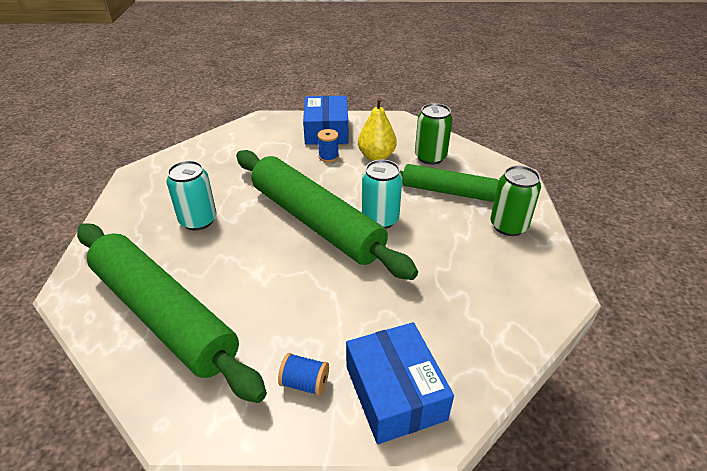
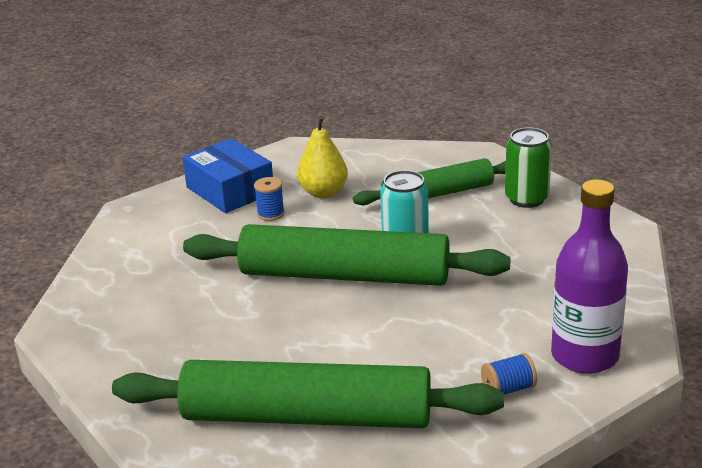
camera: 35 degrees left, 10 degrees down
turquoise can [167,161,217,231] -> none
blue box [346,322,454,444] -> purple bottle [551,179,628,374]
green can [415,103,452,165] -> none

